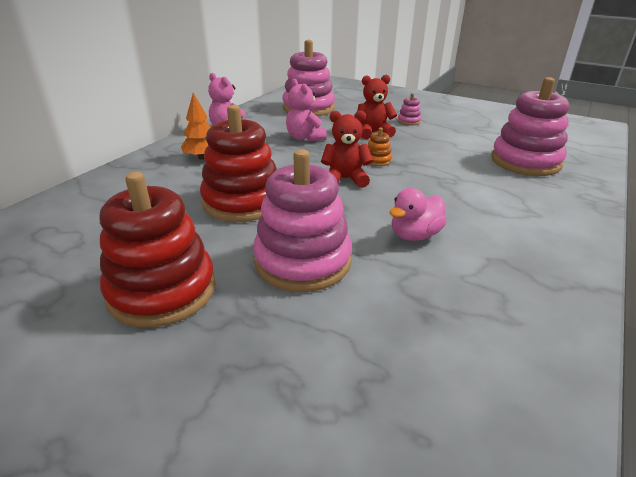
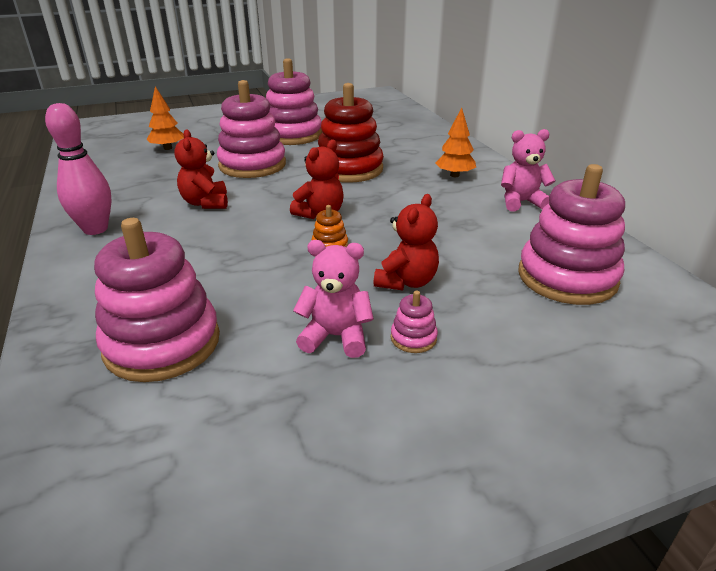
camera: 130 degrees right, 0 degrees up
red stacking toy [100,172,216,328] -> pink stacking toy [266,58,322,145]
pink teddy bear [286,78,327,142] -> pink teddy bear moved to [293,240,374,358]
pink duck [390,188,447,241] -> red teddy bear [174,129,228,209]
none -> pink bowling pin [45,103,112,235]
none -> orange tree [147,86,184,150]

